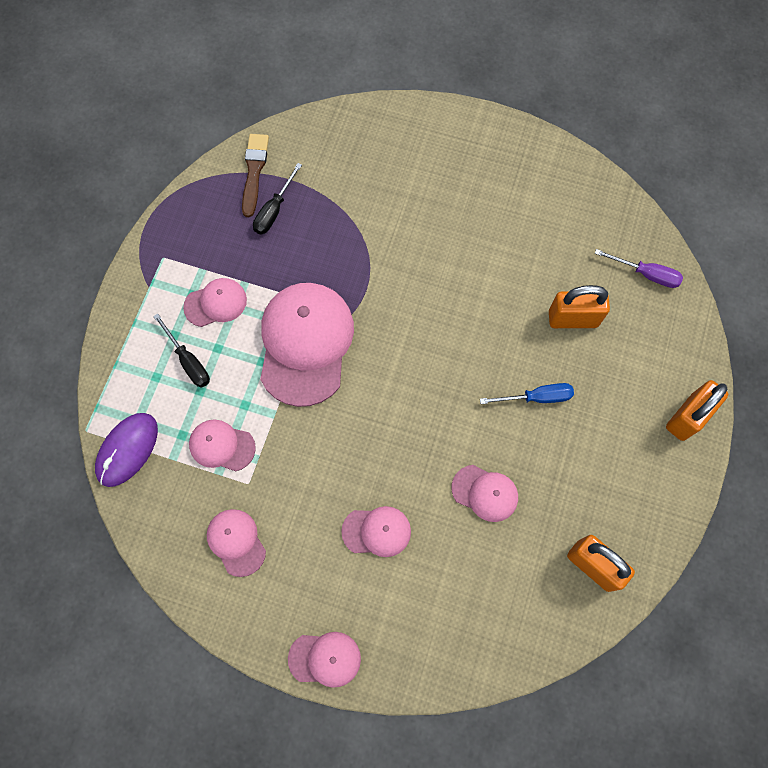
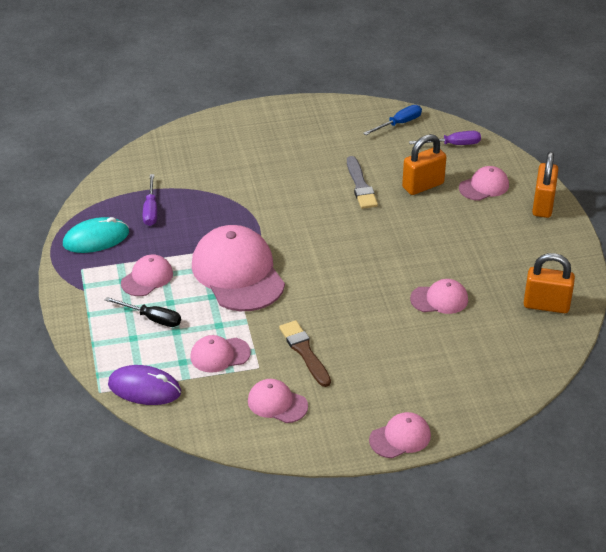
camera: 30 degrees left, 30 degrees down
purple mouse [95,413,158,487] -> purple mouse turned 75 degrees counterclockwise [108,365,181,405]
brown brush [242,134,269,217] -> brown brush moved to [279,320,331,387]
black screwdriver [253,163,302,235] -> purple screwdriver [143,174,157,226]
pink cap [341,506,411,557] -> pink cap moved to [459,166,509,201]
blue screwdriver [480,383,574,404] -> blue screwdriver moved to [363,105,422,135]
none -> turquoise mouse [63,217,129,253]
none -> grey brush [347,156,378,209]

